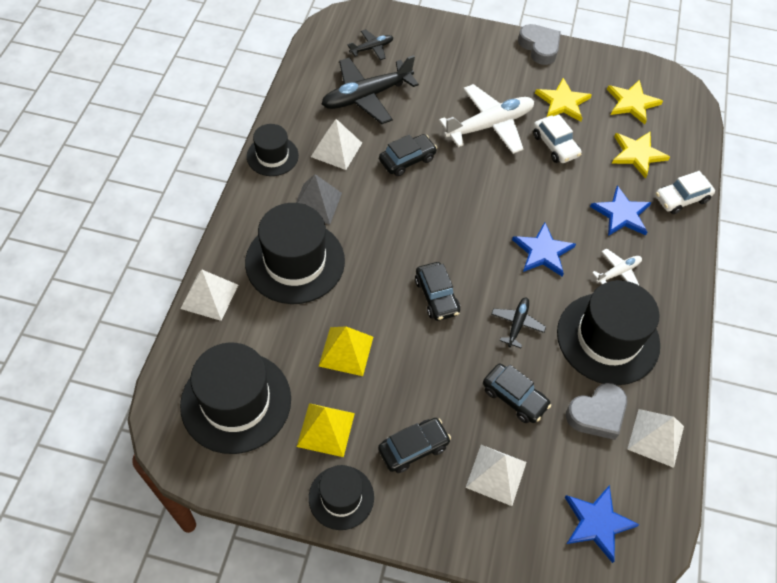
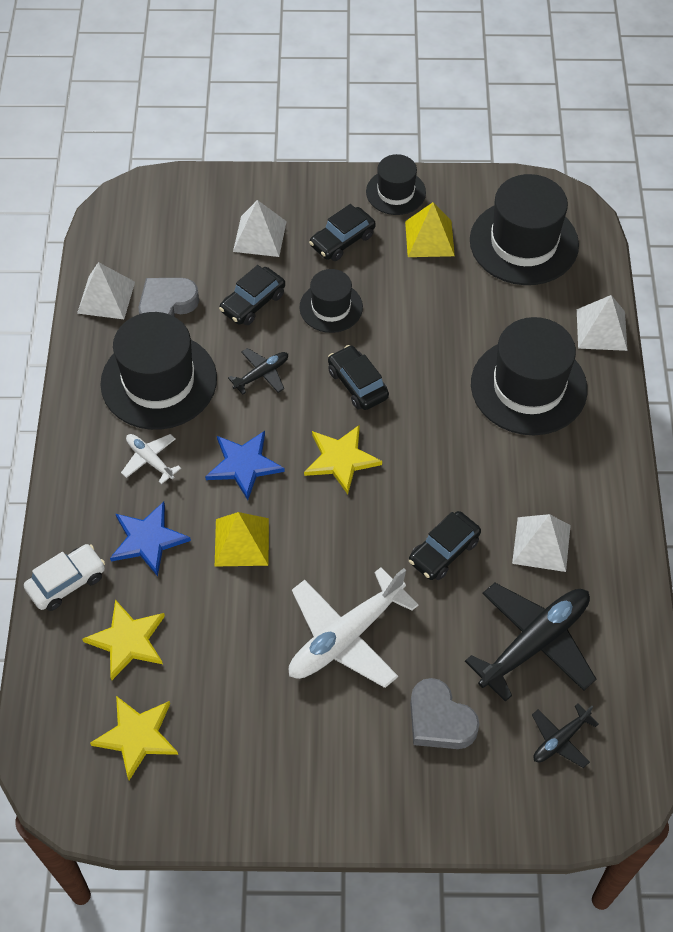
camera: 170 degrees right, 0 degrees up
black hat [247,124,299,176] -> black hat moved to [299,269,363,333]
grey pyramid [296,174,342,224] -> none
yellow pyramid [319,326,373,376] -> yellow pyramid moved to [215,512,269,567]
black car [483,363,551,423] -> black car turned 75 degrees counterclockwise [219,265,285,325]
black plane [491,298,546,348] -> black plane turned 135 degrees counterclockwise [228,348,288,395]
grey heart [518,24,561,65] -> grey heart moved to [410,678,479,749]
white car [533,114,582,163] -> none
yellow star [535,78,592,122] -> yellow star moved to [304,425,382,494]
blue star [565,485,640,563] -> none
white plane [592,249,642,285] -> white plane turned 90 degrees clockwise [121,434,181,484]

